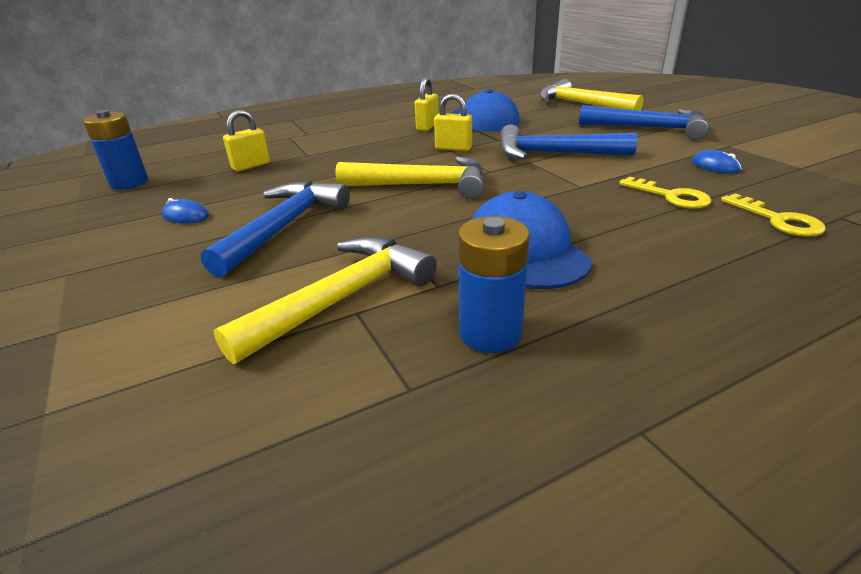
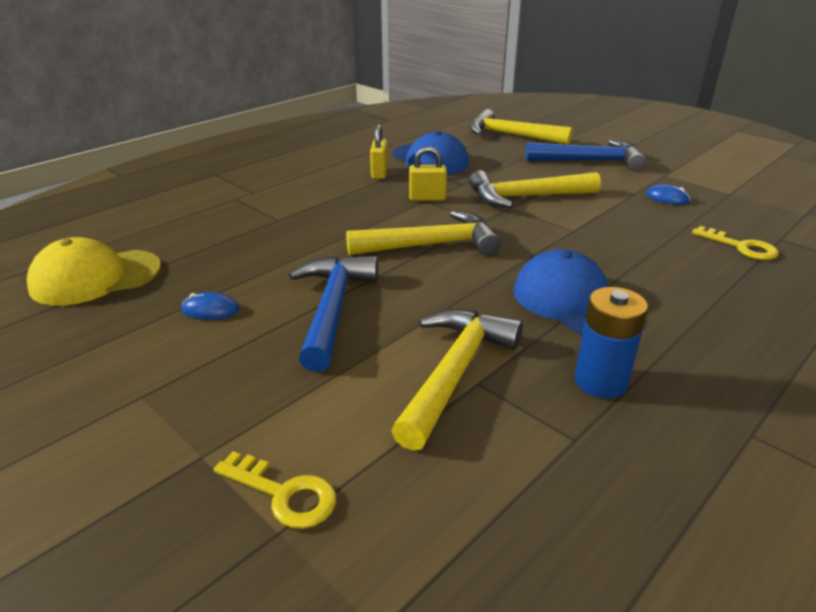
camera: 20 degrees left, 0 degrees up
blue battery [83,110,148,190] -> yellow cap [27,237,161,306]
yellow padlock [223,110,270,172] -> none
blue hammer [500,124,638,160] -> yellow hammer [469,171,601,208]
yellow key [619,176,712,209] -> yellow key moved to [214,451,336,529]

